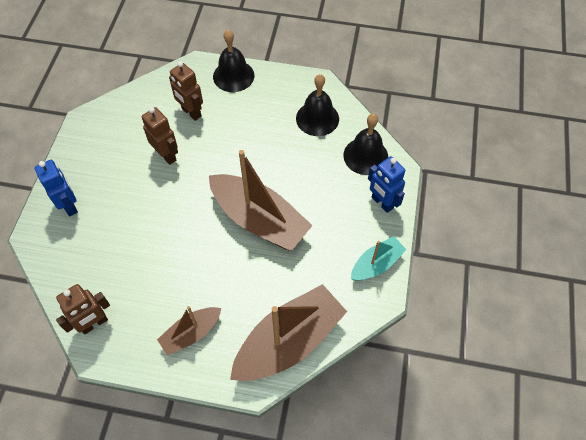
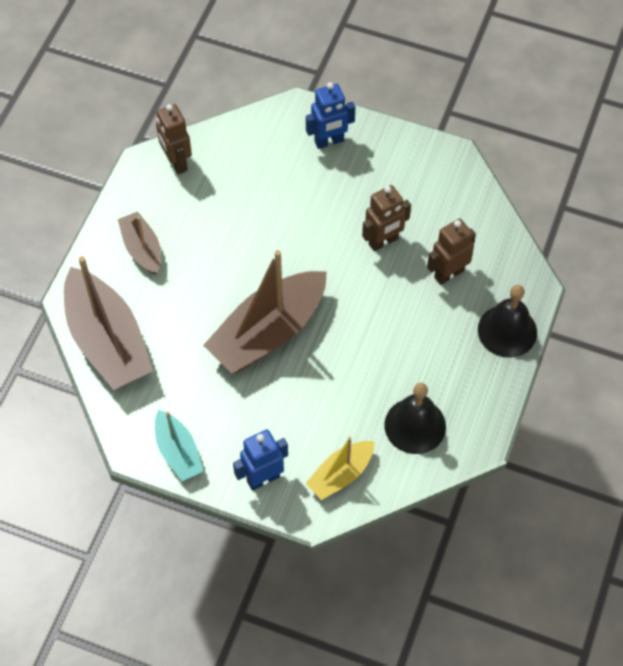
camera: 100 degrees right, 0 degrees up
black bell [343,114,388,175] -> yellow boat [305,437,375,500]

